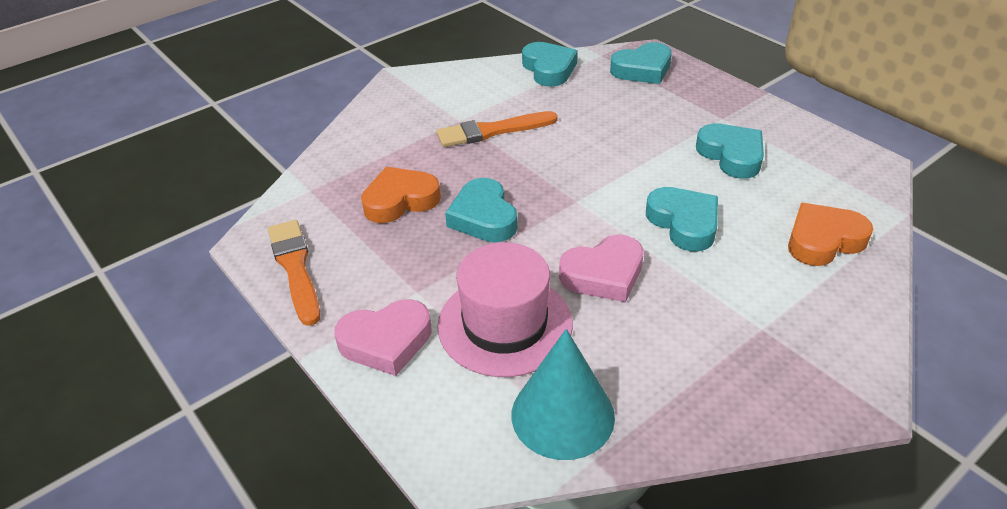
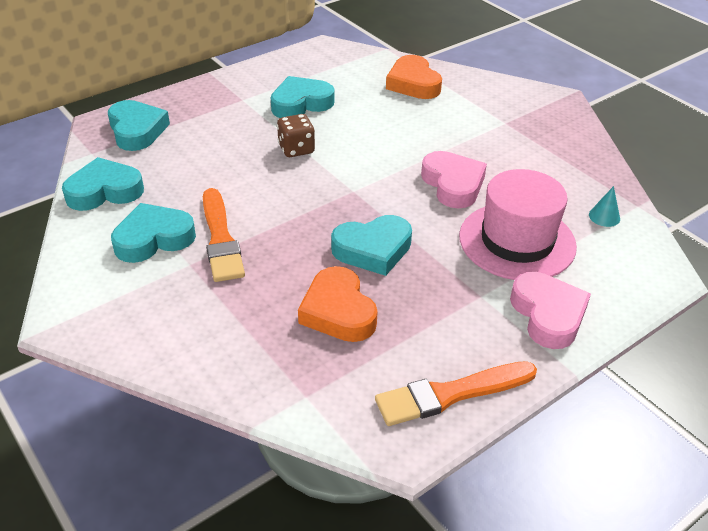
camera: 90 degrees left, 0 degrees up
turquoise cone [512,329,615,460] -> turquoise cone [589,186,620,227], size x0.40
turquoise heart [646,187,718,252] -> turquoise heart moved to [111,203,196,263]
none -> brown dice [277,114,315,157]

